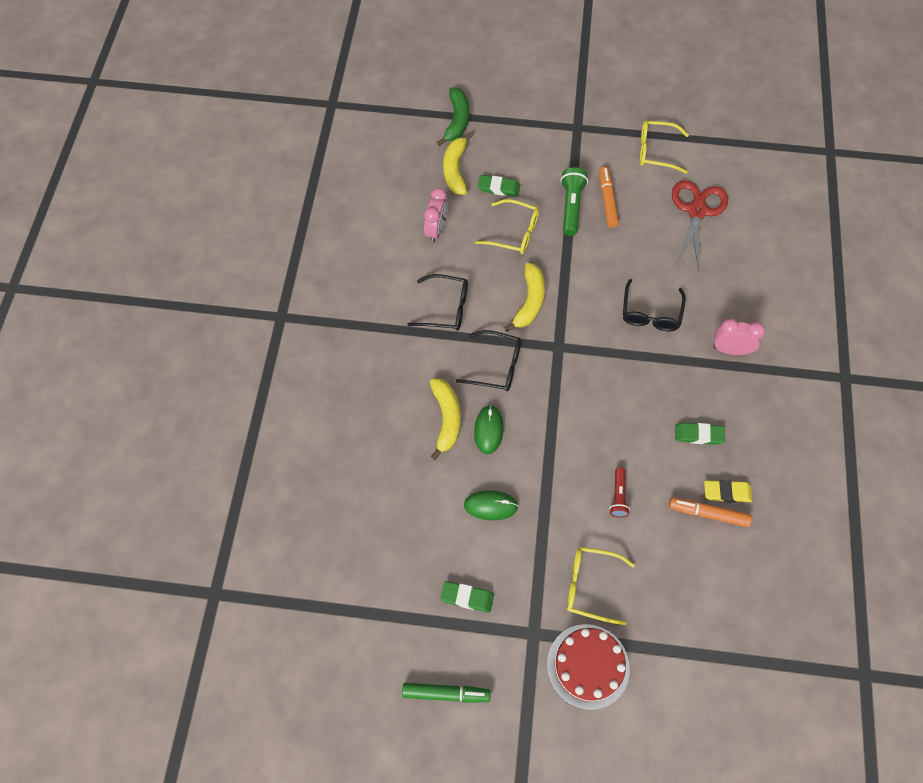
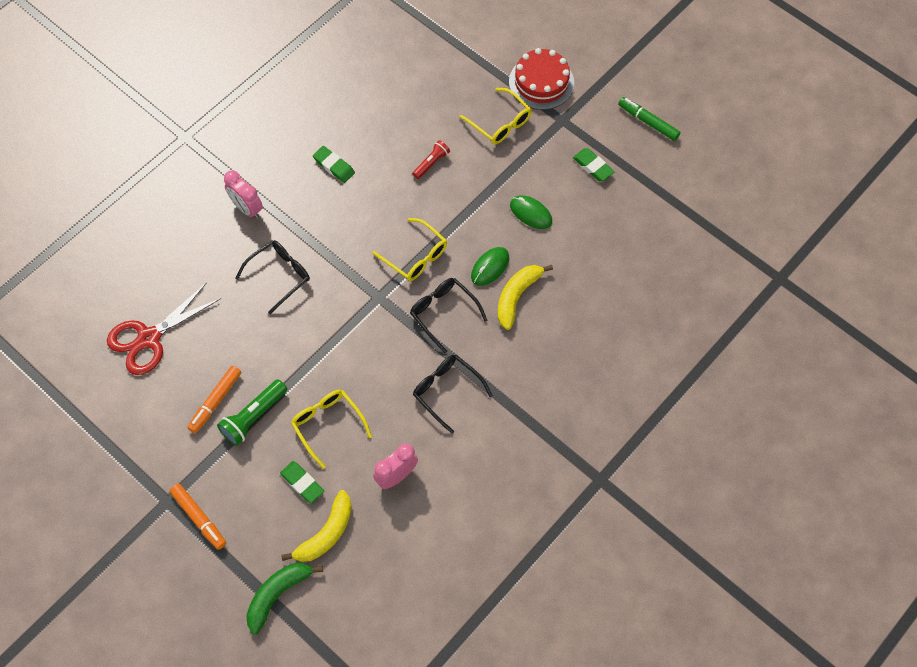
camera: 145 degrees left, 0 degrees up
yellow banana [504,263,545,332] -> none
yellow glasses [640,121,689,174] -> yellow glasses moved to [372,218,447,281]
orange marker [669,497,752,527] -> orange marker moved to [170,483,226,550]
yellow eraser [704,480,753,502] -> none

